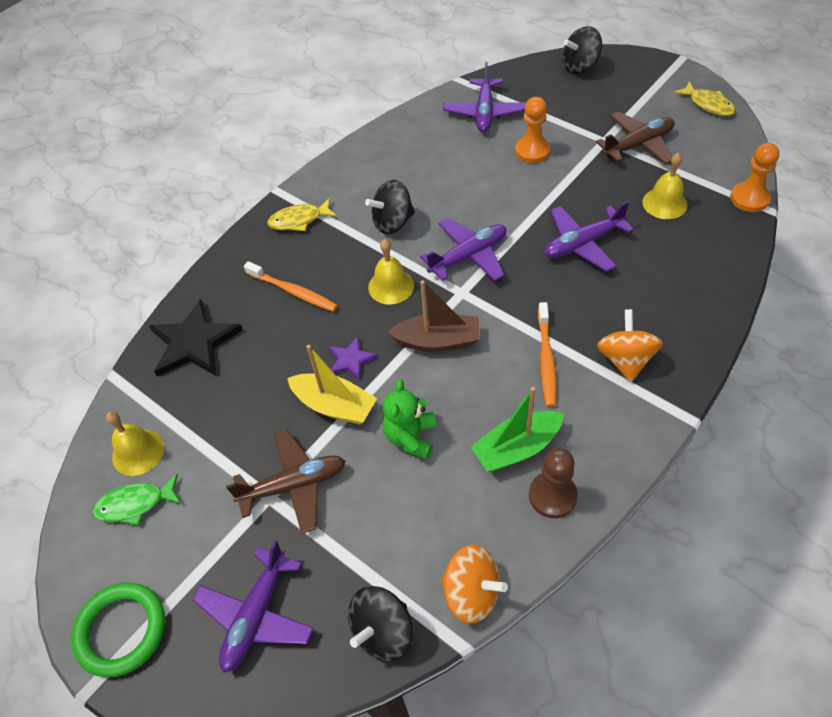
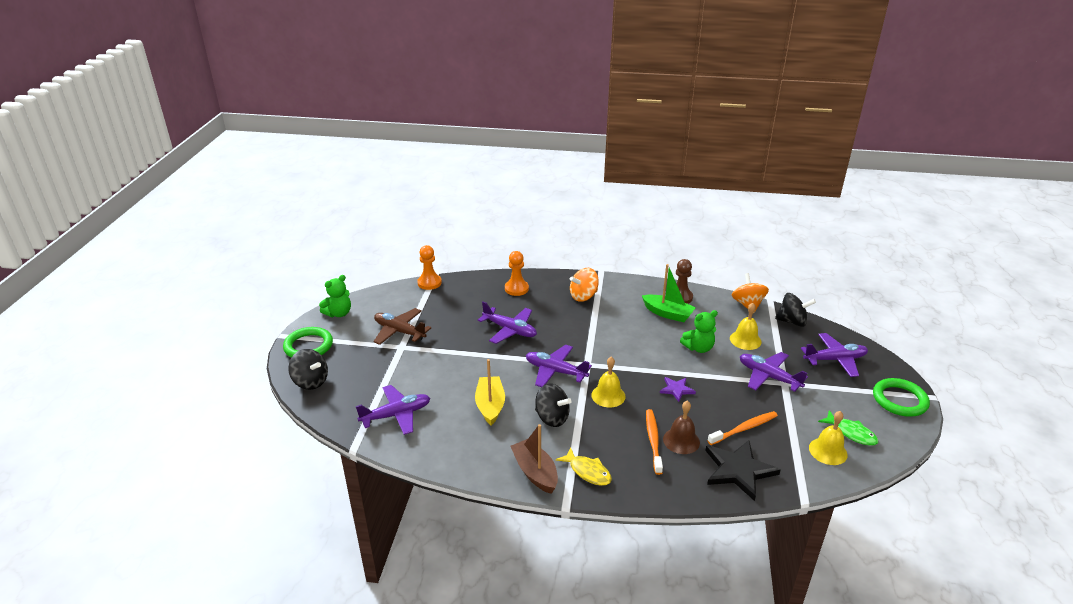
camera: 125 degrees left, 20 degrees down
brown plane [226,429,346,534] -> purple plane [740,352,808,392]
yellow boat [287,345,377,425] -> yellow boat moved to [475,359,505,426]
brown boat [388,280,480,352] -> brown boat moved to [511,424,558,494]
orange pawn [515,97,550,163] -> orange pawn moved to [505,251,529,296]
orange toothbrush [538,302,557,407] -> orange toothbrush moved to [707,411,778,445]
yellow bell [642,153,688,219] -> yellow bell moved to [730,303,762,350]
yellow fish [674,81,736,116] -> green teddy bear [319,275,351,317]
none -> green ring [283,327,333,358]
none -> brown bell [663,400,700,454]

